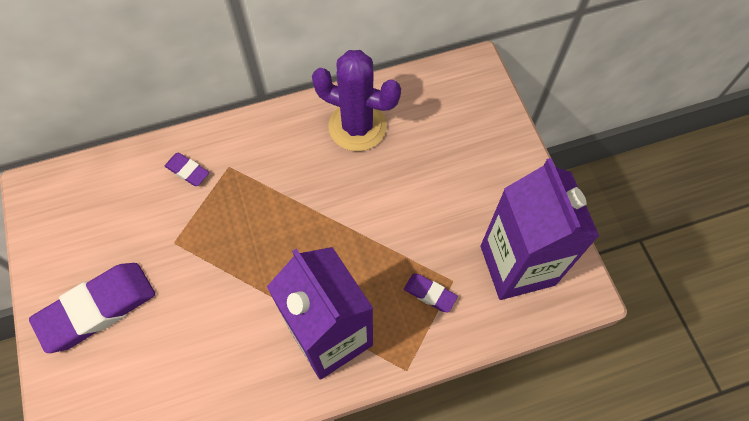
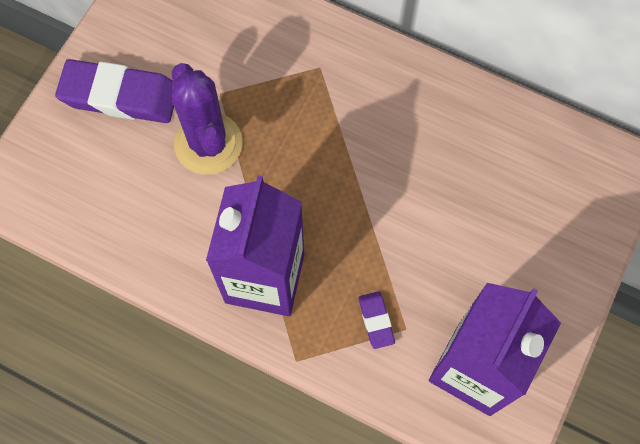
camera: 45 degrees right, 5 degrees up
purple eraser [165,153,209,186] -> none
purple cactus [312,50,401,151] -> purple cactus moved to [172,63,242,175]

